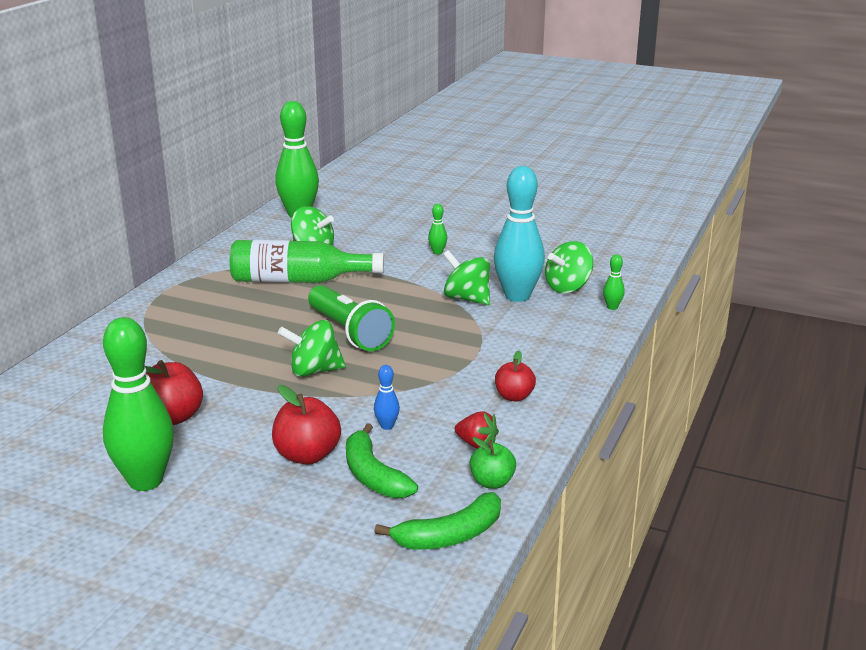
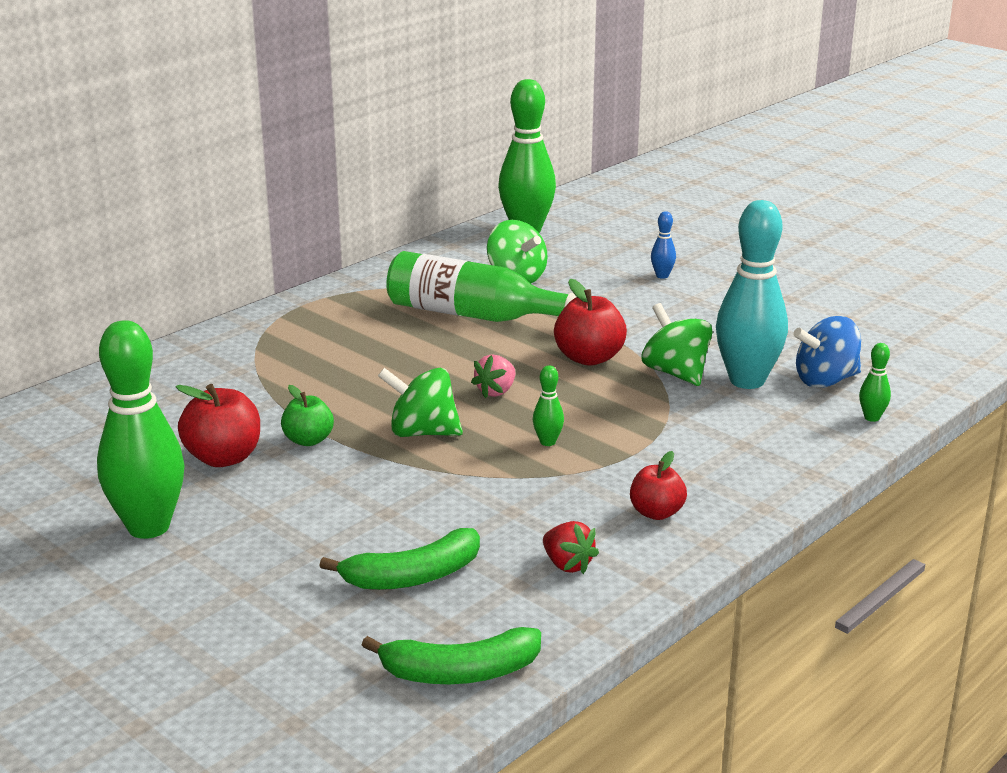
camera: 20 degrees right, 0 degrees up
red apple [272,385,341,465] -> red apple moved to [554,279,627,366]
green flashlight [308,285,395,351] -> pink strawberry [471,354,515,398]
green banana [346,423,418,498] -> green banana turned 105 degrees counterclockwise [319,528,480,590]
blue bowling pin [374,365,400,430] -> blue bowling pin moved to [651,211,676,279]
green bowling pin [428,204,447,255] -> green bowling pin moved to [533,366,564,446]
green apple [470,437,516,489] -> green apple moved to [281,385,334,446]
green spinning top [545,241,593,293] -> blue spinning top [793,316,861,388]

